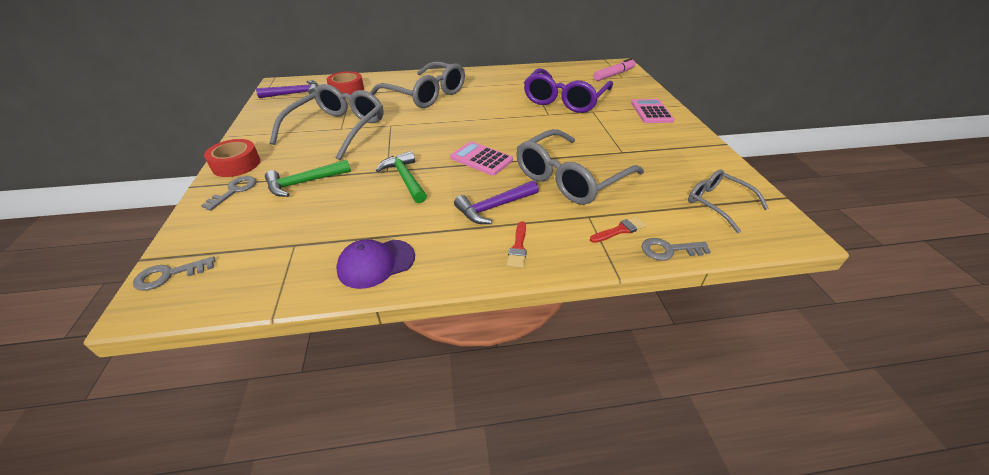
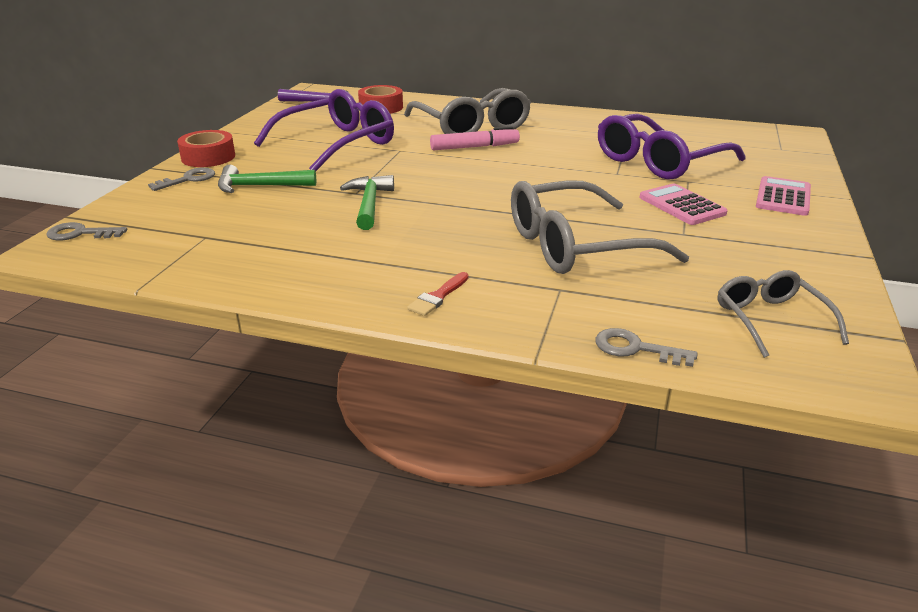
camera: 25 degrees right, 10 degrees down
grey glasses [270,84,384,160] -> purple glasses [254,89,394,171]
purple cap [336,239,415,289] -> none
pink calculator [450,141,513,176] -> pink calculator moved to [639,183,728,225]
purple hammer [454,181,539,224] -> none
red brush [590,216,647,243] -> none
pink marker [593,58,636,81] -> pink marker moved to [430,126,520,150]

